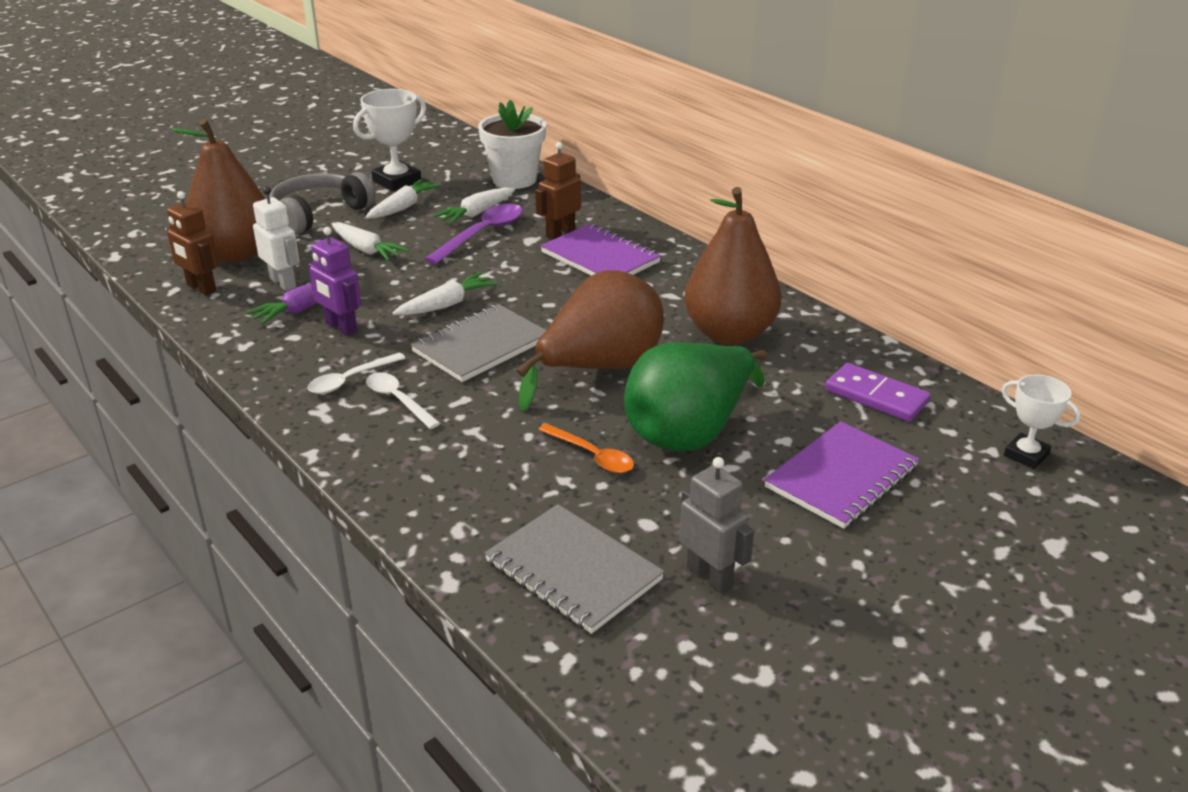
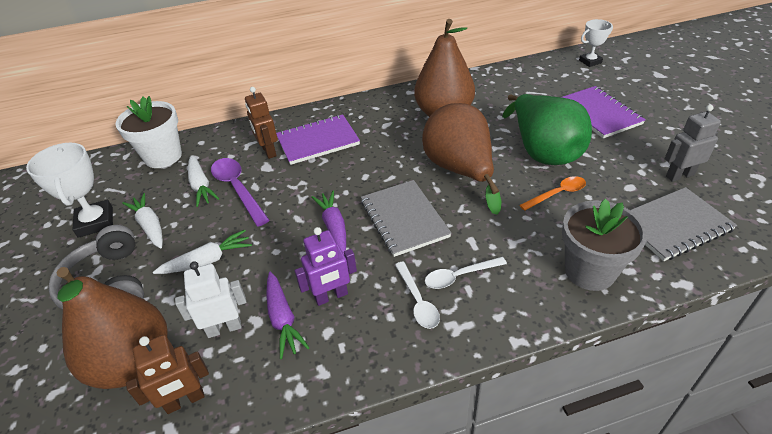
camera: 65 degrees left, 10 degrees up
white carrot [393,272,497,315] -> purple carrot [311,191,346,254]
purple domino [825,363,931,422] -> none
none -> grey flower pot [562,199,647,291]

